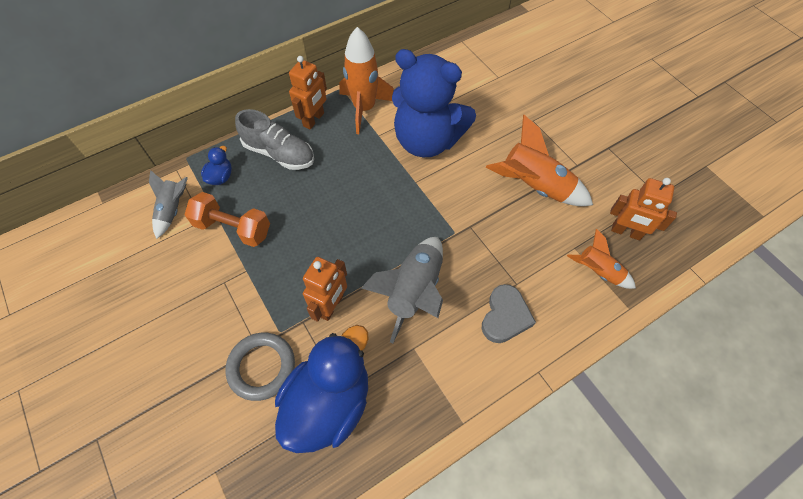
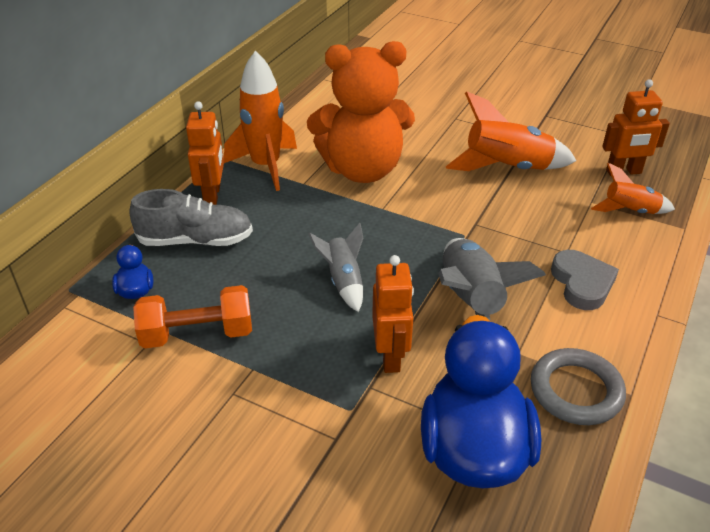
camera: 30 degrees left, 20 degrees down
grey rocket [149,170,188,239] -> grey rocket moved to [309,223,363,312]
grey ring [225,333,295,401] -> grey ring moved to [531,348,626,425]
blue teddy bear [392,49,476,157] -> orange teddy bear [307,41,415,183]

